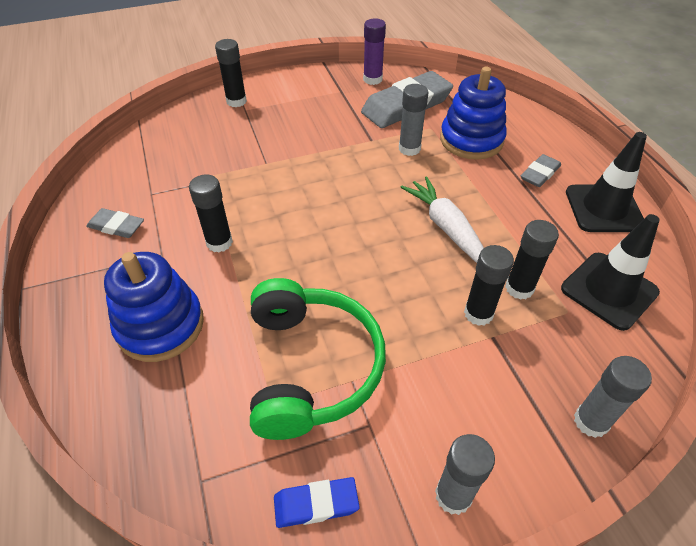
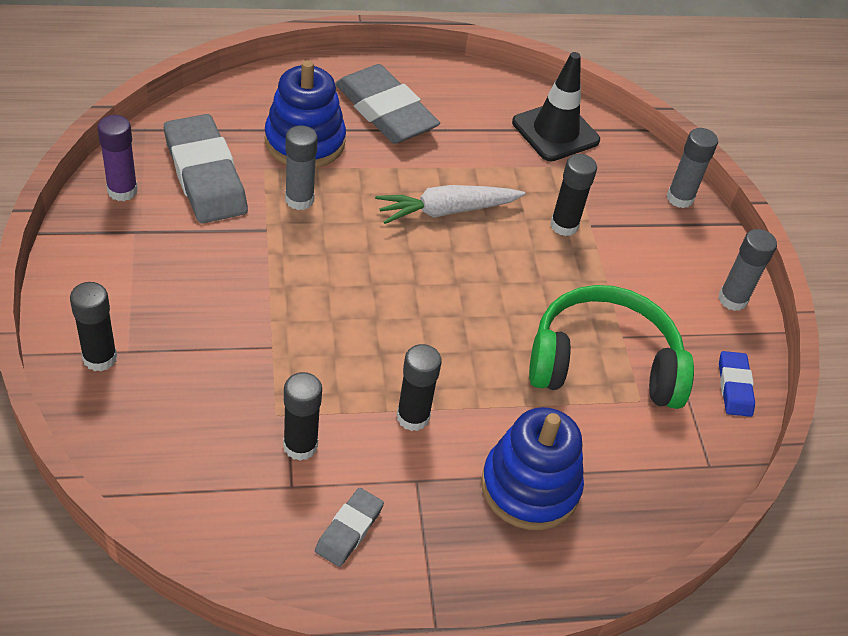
camera: 85 degrees left, 0 degrees up
black glue stick [505,220,559,300] -> black glue stick moved to [283,372,322,461]
grey eraser [521,154,561,187] -> grey eraser [335,64,440,144], size x2.00
black traffic cone [566,132,647,232] -> none

